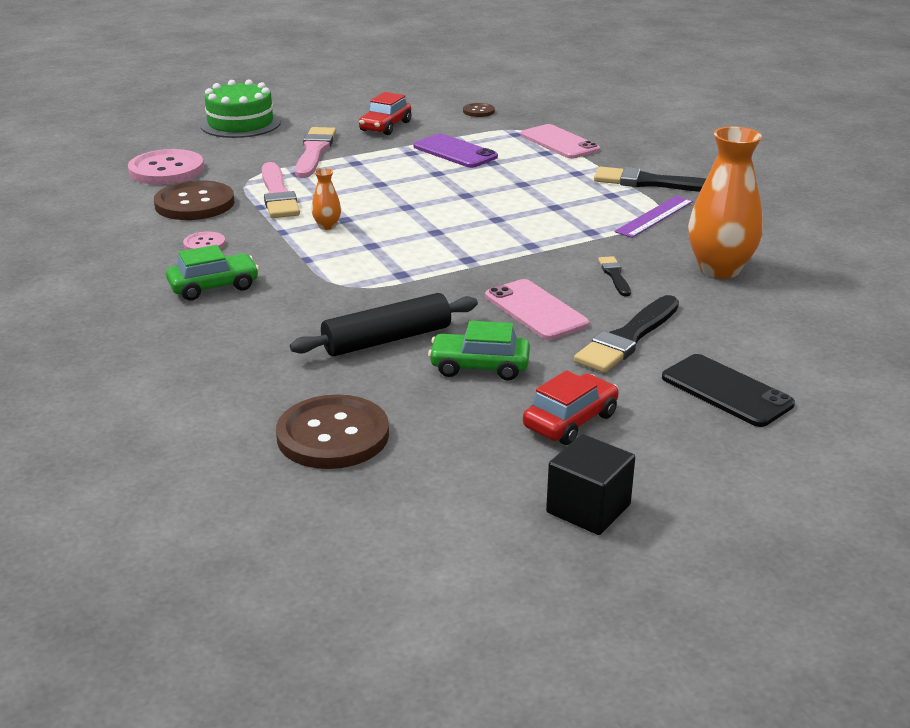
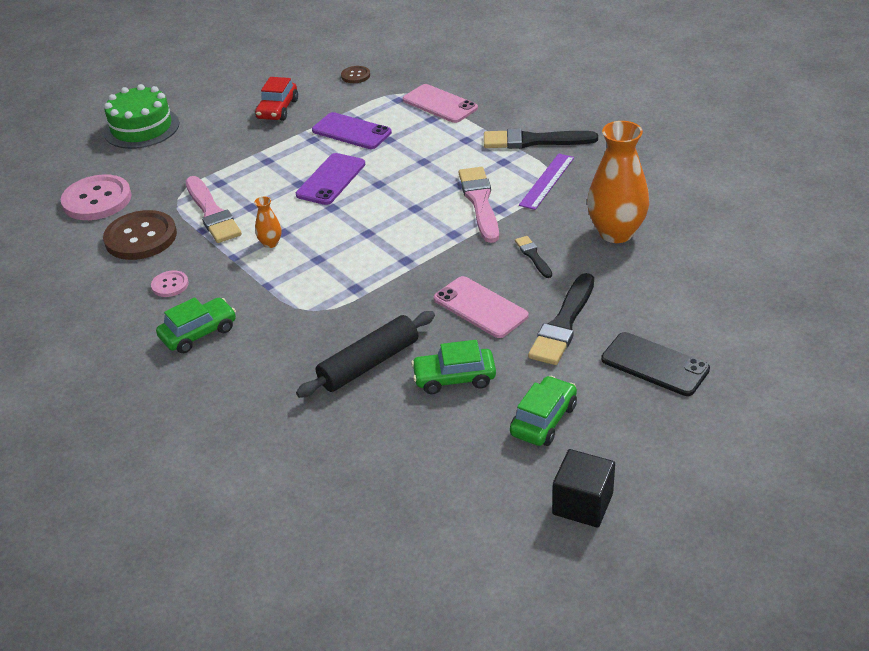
camera: 10 degrees left, 10 degrees up
brown button [276,394,389,469] -> none
pink brush [295,127,336,178] -> pink brush moved to [459,167,499,243]
red car [523,370,619,445] -> green car [510,376,577,446]
none -> purple phone [296,153,365,205]

